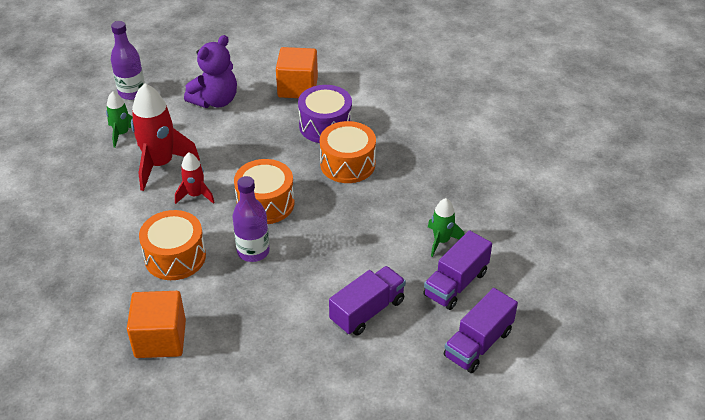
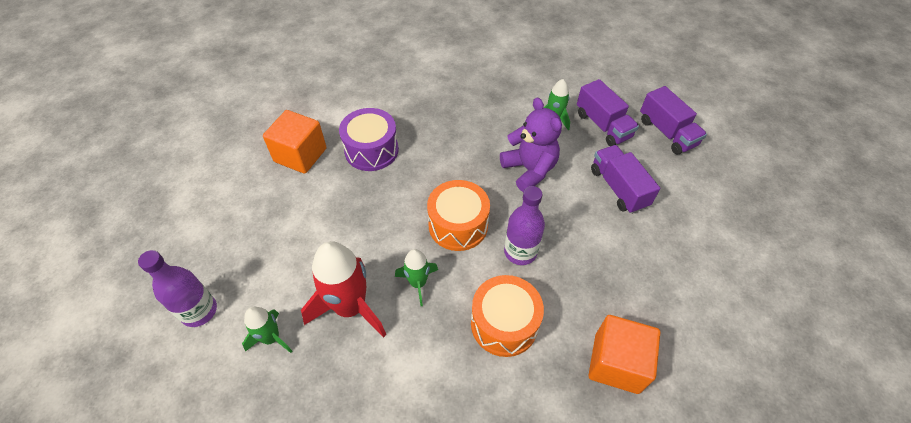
camera: 70 degrees left, 10 degrees up
red rocket [175,153,215,204] -> green rocket [395,249,438,306]
purple teddy bear [184,35,237,108] -> purple teddy bear moved to [500,98,562,192]
orange drum [320,121,376,183] -> none

